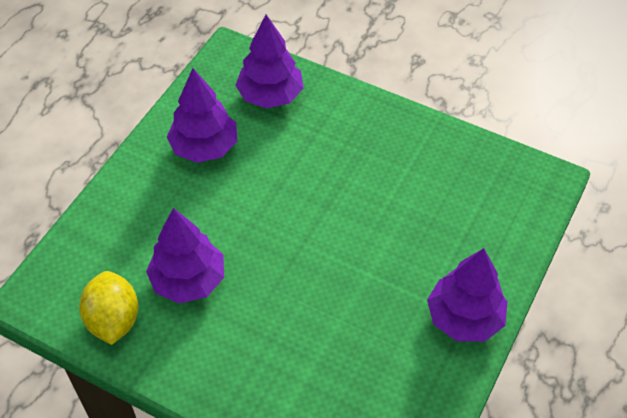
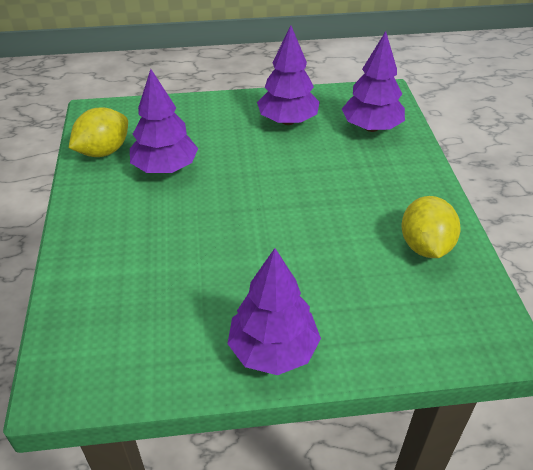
camera: 55 degrees right, 10 degrees down
none -> yellow lemon [401,196,460,258]

